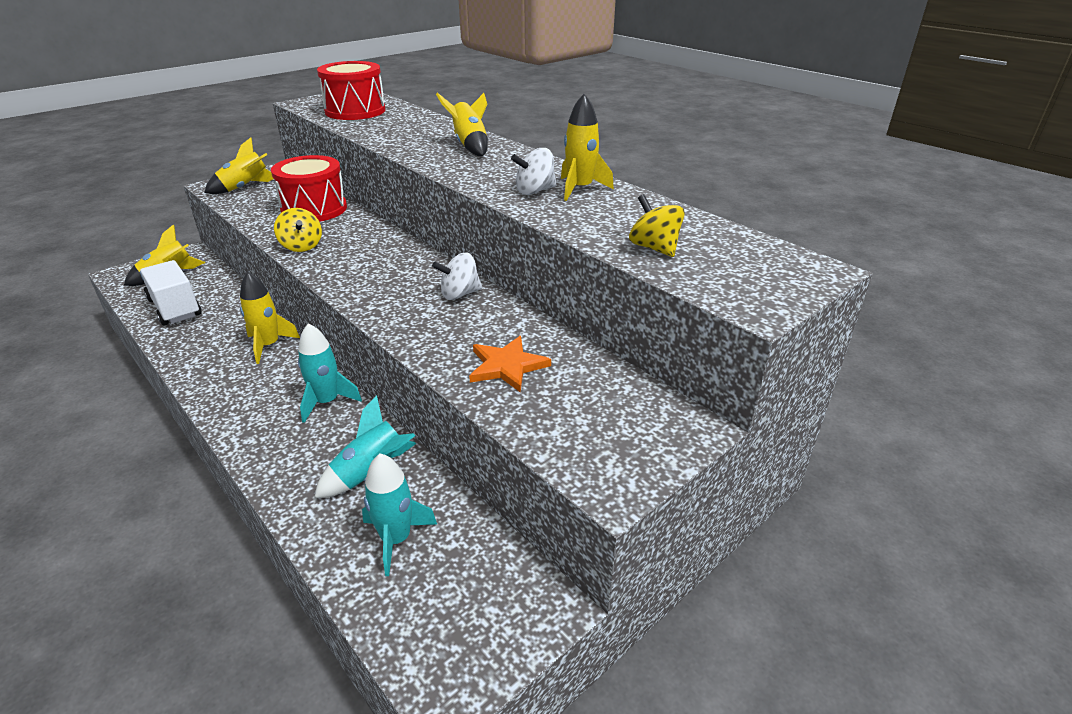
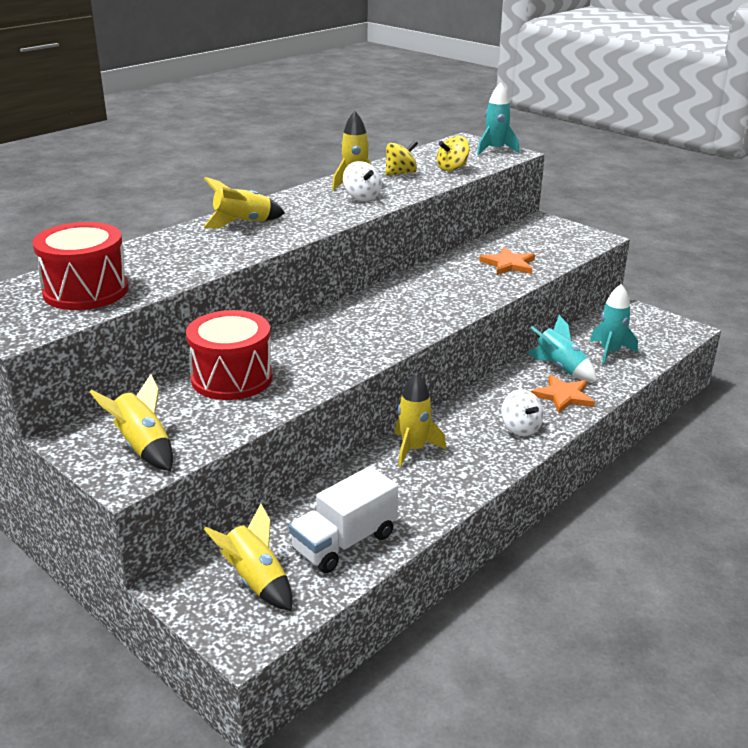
camera: 95 degrees left, 5 degrees down
yellow spinning top [274,208,322,252] -> yellow spinning top moved to [385,140,418,176]
turquoise rocket [298,323,362,423] -> turquoise rocket moved to [477,83,519,155]
white spinning top [432,253,482,300] -> white spinning top moved to [501,389,544,436]
none -> orange star [531,375,595,413]

